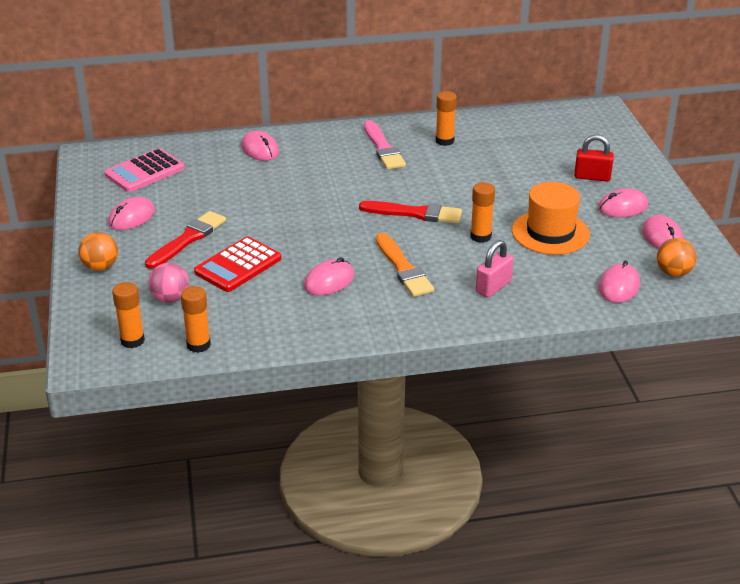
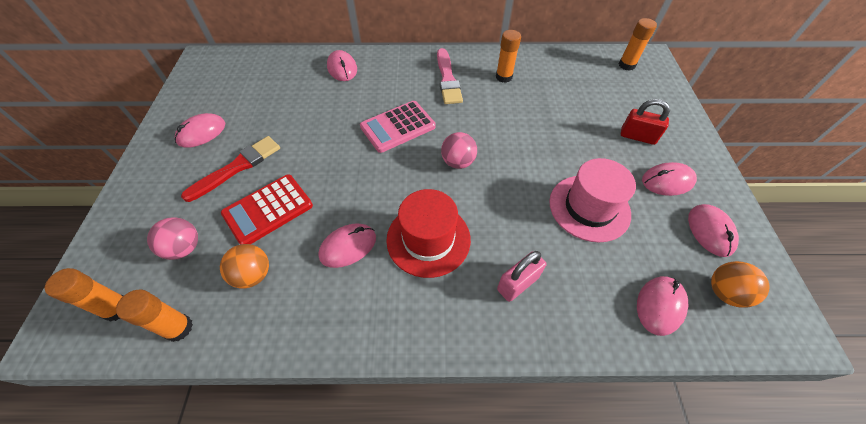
camera: 10 degrees right, 20 degrees up
orange ball [78,232,118,271] -> orange ball moved to [220,244,269,288]
pink calculator [104,148,185,192] -> pink calculator moved to [360,101,436,153]
red brush [359,201,462,224] -> pink ball [441,132,477,169]
orange brush [376,233,434,297] -> red hat [386,189,471,278]
orange glue stick [470,182,495,243] -> orange glue stick moved to [619,18,657,71]
orange hat [512,182,590,255] -> pink hat [549,158,636,242]

